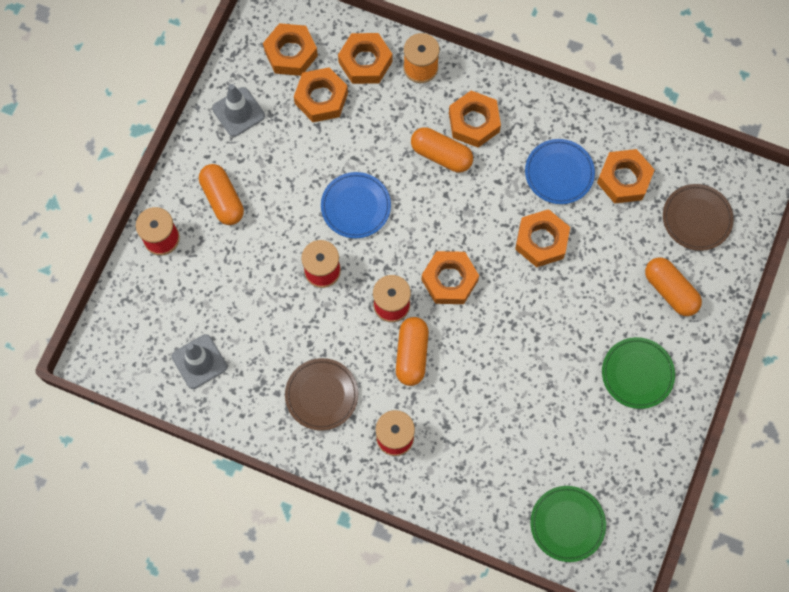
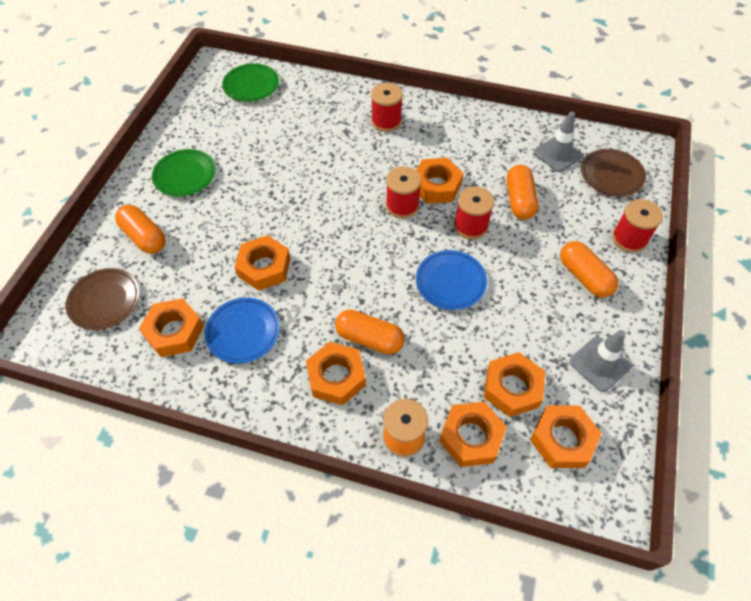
camera: 175 degrees right, 15 degrees down
brown plate [285,358,358,431] -> brown plate moved to [581,149,646,197]
orange capsule [396,317,429,386] -> orange capsule moved to [507,165,538,219]
orange nut [421,251,479,304] -> orange nut moved to [416,158,464,204]

